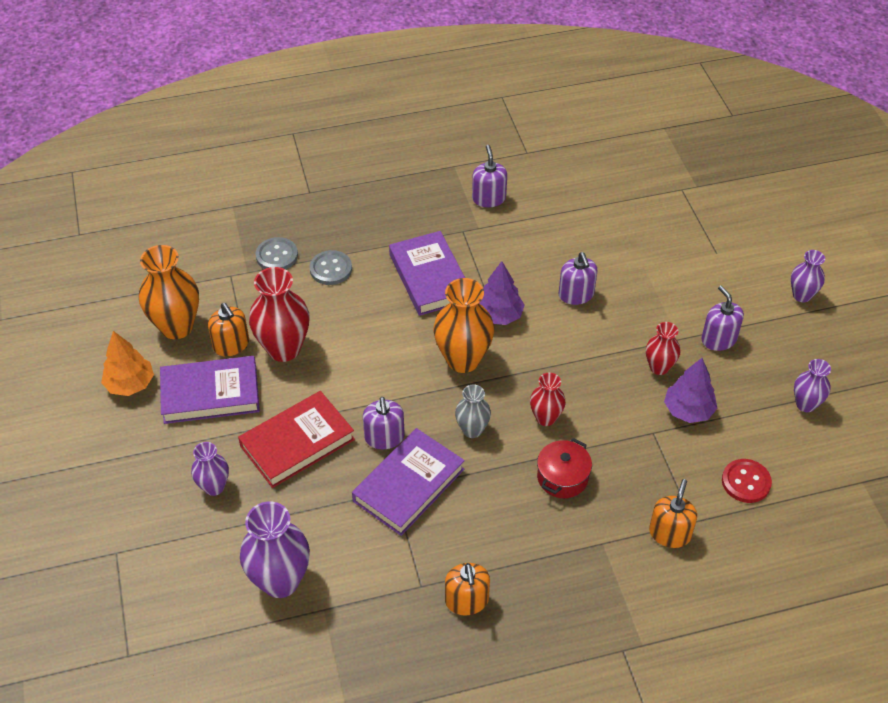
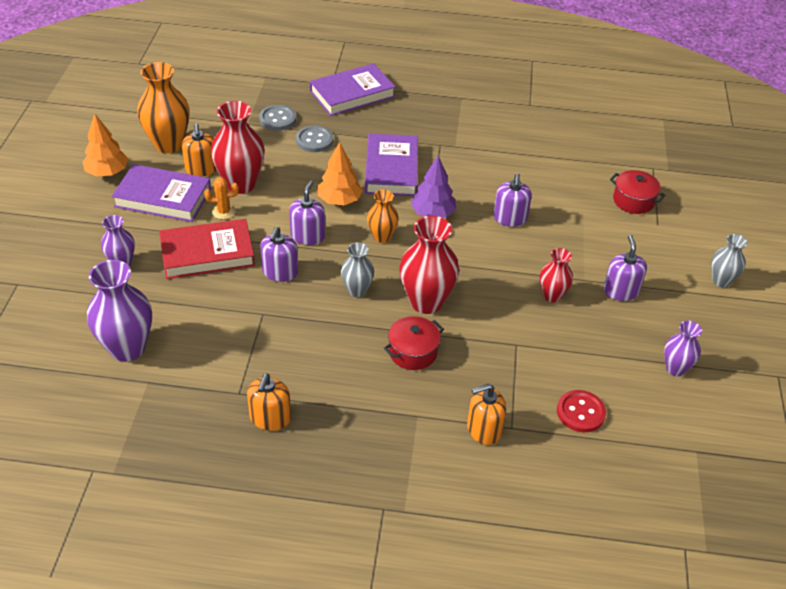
camera: 20 degrees right, 5 degrees down
purple book [352,428,465,536] -> purple book moved to [310,63,396,116]
orange vase [434,278,494,373] -> orange vase [367,190,399,243], size x0.57
purple soap dispenser [472,145,507,207] -> purple soap dispenser moved to [289,180,325,245]
red vase [530,373,566,426] -> red vase [399,216,459,314], size x1.75
orange soap dispenser [649,479,697,548] -> orange soap dispenser turned 150 degrees counterclockwise [467,384,506,445]
purple tree [664,358,718,423] -> none
purple vase [791,250,825,302] -> grey vase [711,234,747,287]
none -> orange cactus [204,177,239,219]
none -> orange tree [318,142,363,205]
none -> red pot [610,170,665,214]

